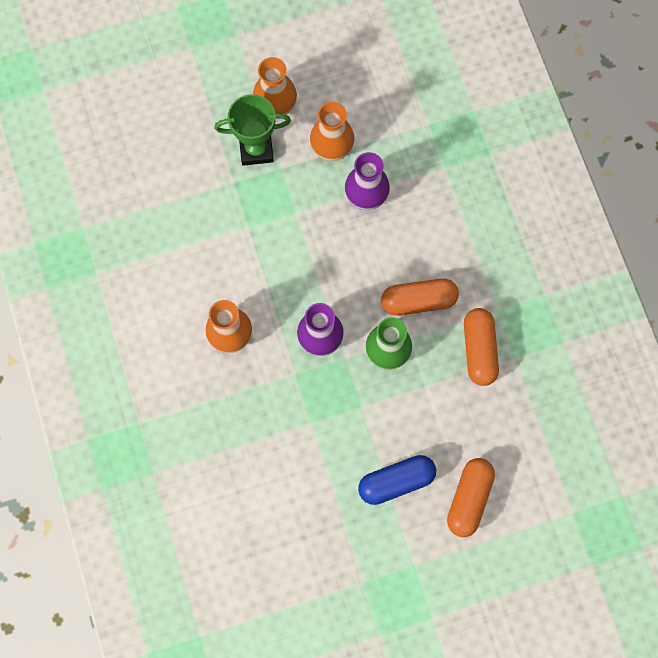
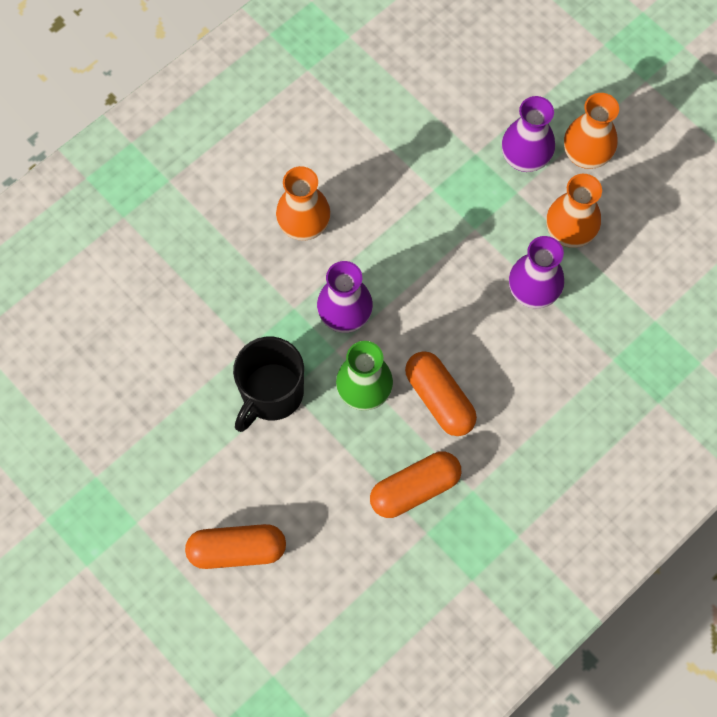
camera: 65 degrees right, 5 degrees down
green trophy [214,94,291,166] -> purple vase [502,96,555,172]
blue capsule [358,455,436,505] -> none
none -> black mug [233,337,304,432]

